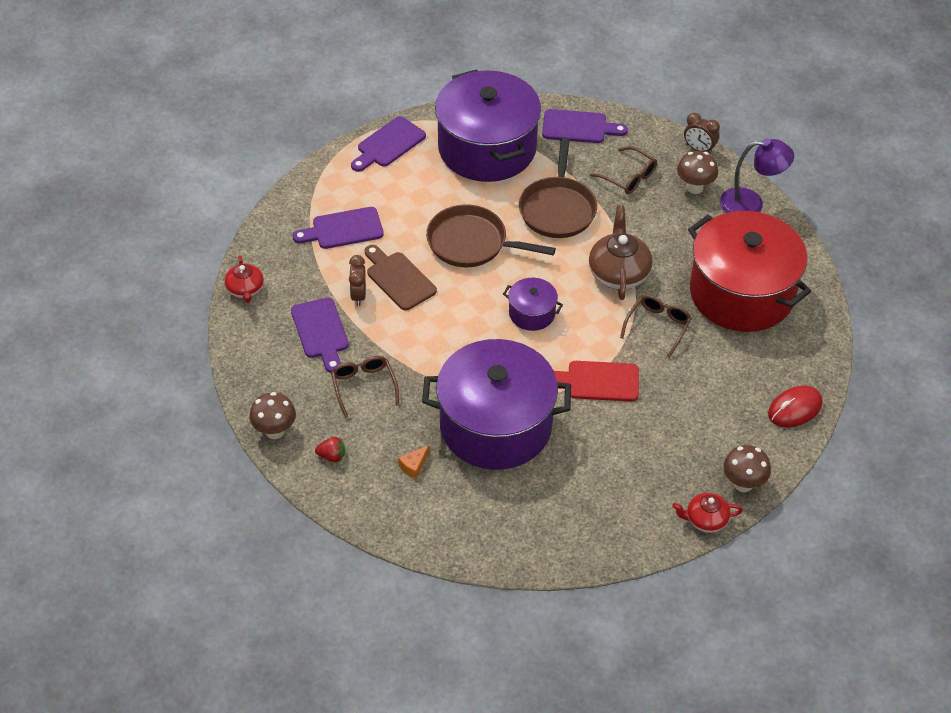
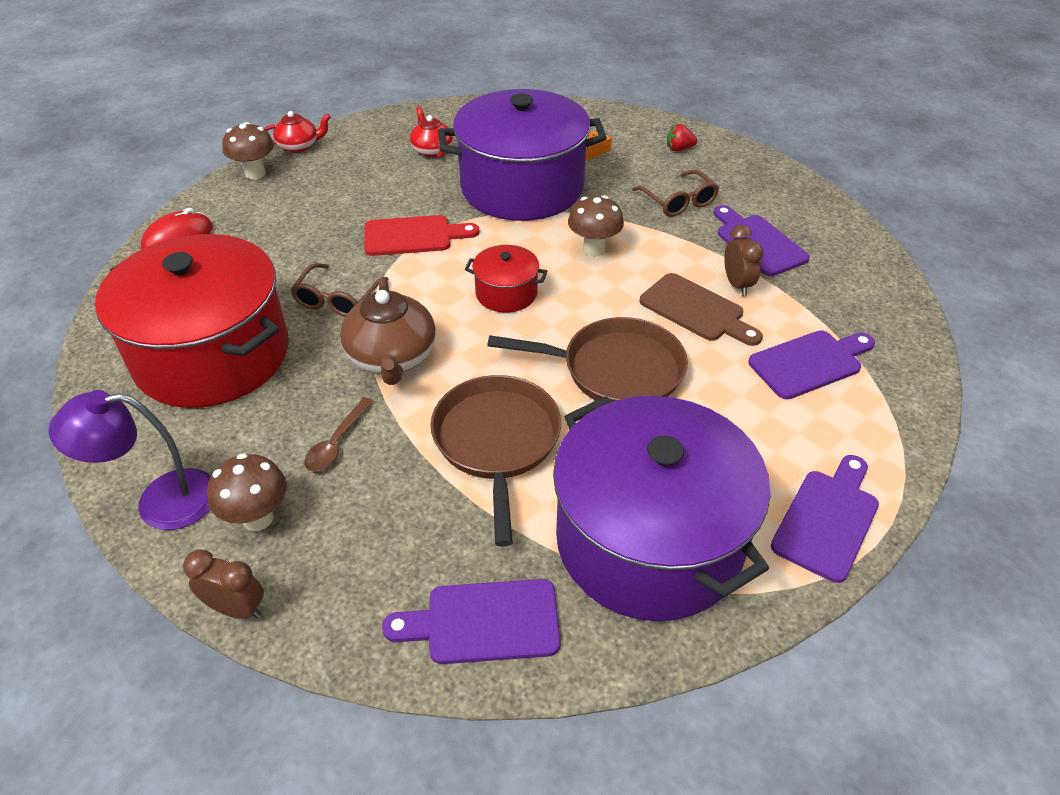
camera: 170 degrees right, 5 degrees down
red teapot [225,255,264,303] -> red teapot moved to [410,106,453,158]
brown mushroom [249,392,296,439] -> brown mushroom moved to [568,195,624,256]
purple pot [503,278,563,331] -> red pot [465,245,547,313]
brown glasses [590,146,657,194] -> none
none -> brown spoon [304,397,374,472]

